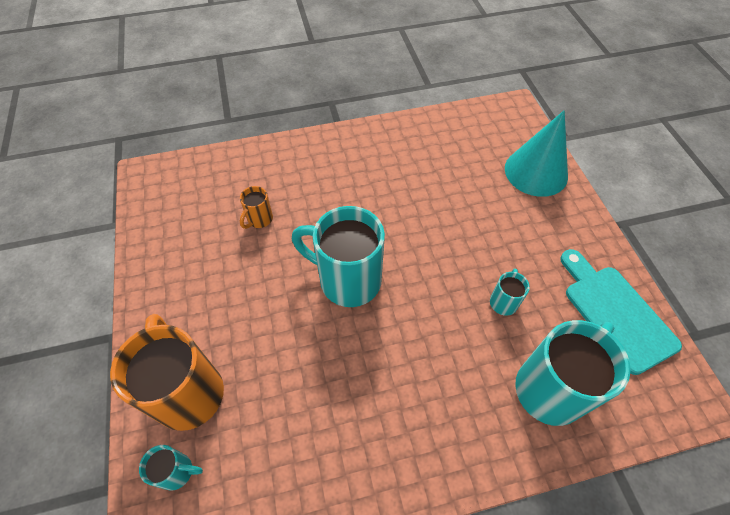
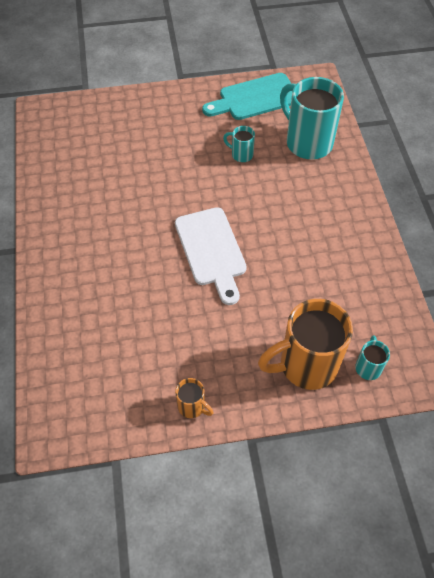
camera: 85 degrees left, 0 degrees up
orange mug [240,186,273,229] -> orange mug moved to [175,378,214,418]
turquoise mug [292,206,385,307] -> white cutting board [175,207,247,305]
turquoise cone [505,110,568,197] -> none

